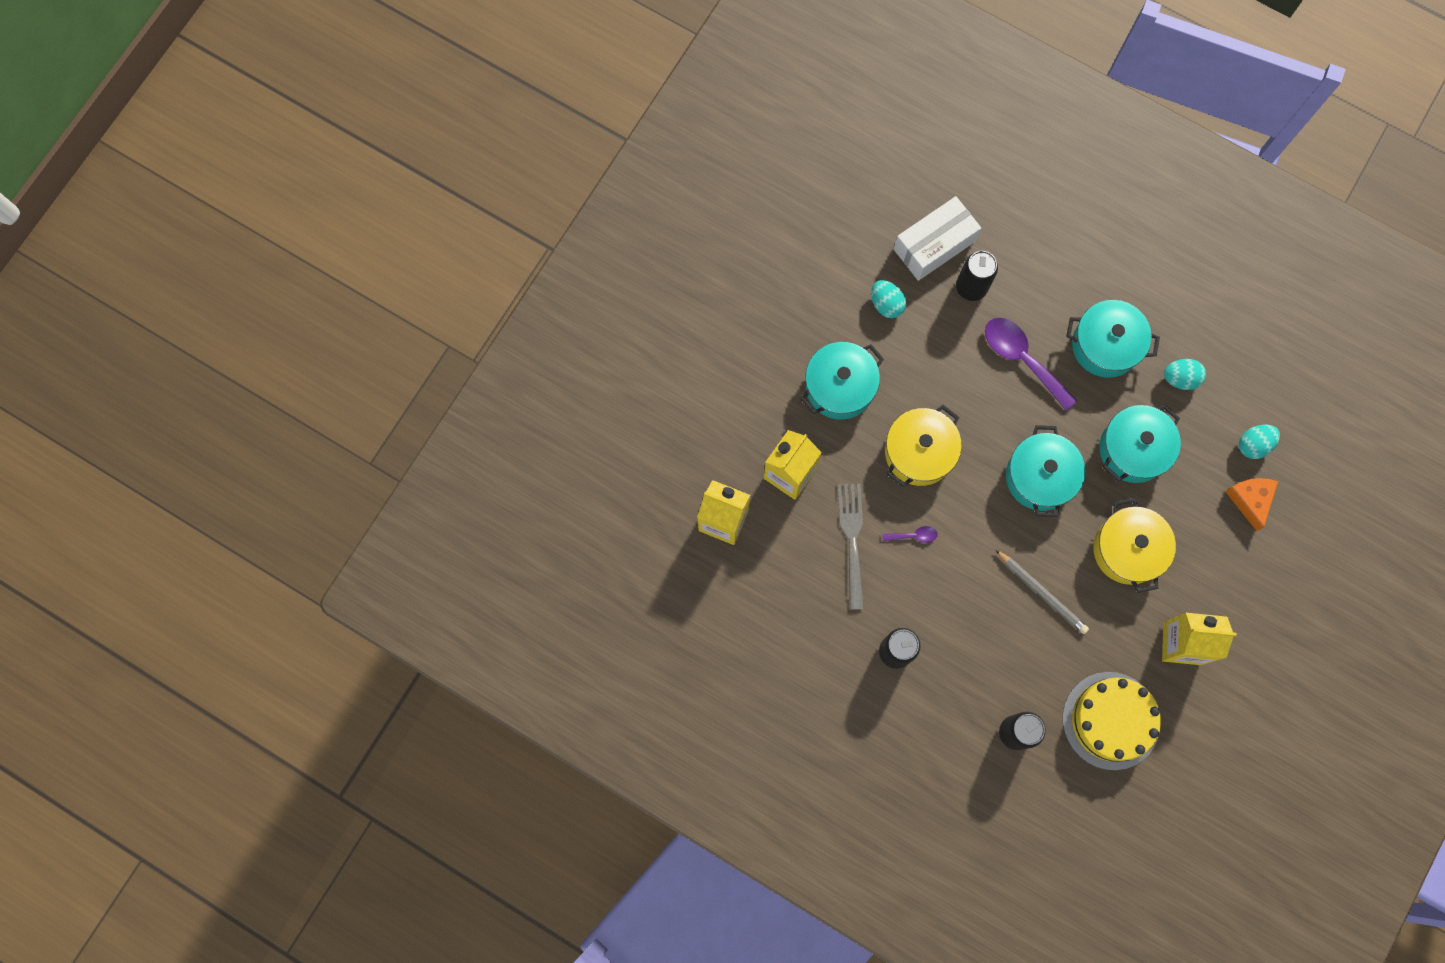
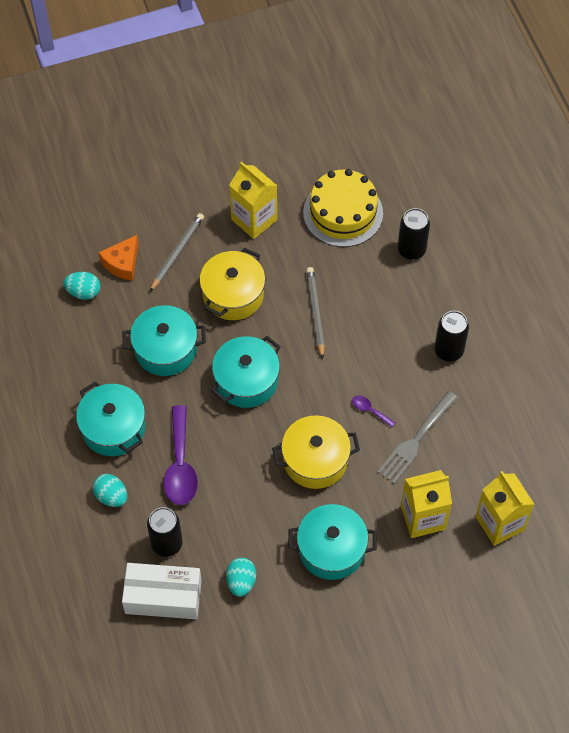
camera: 140 degrees left, 15 degrees down
turquoise egg [1164,359,1206,390] -> turquoise egg moved to [93,474,127,507]
none -> grey pencil [150,213,204,292]

